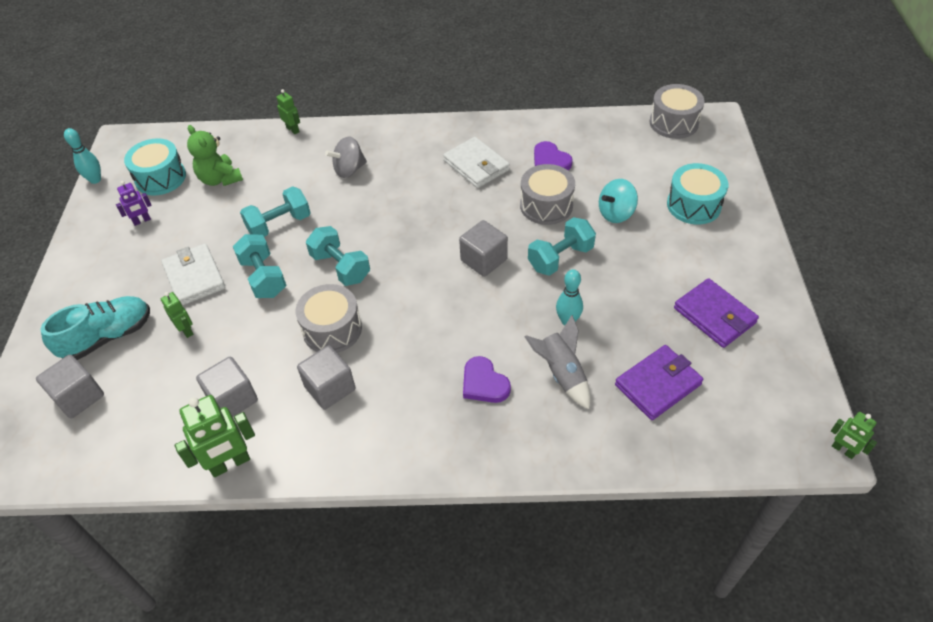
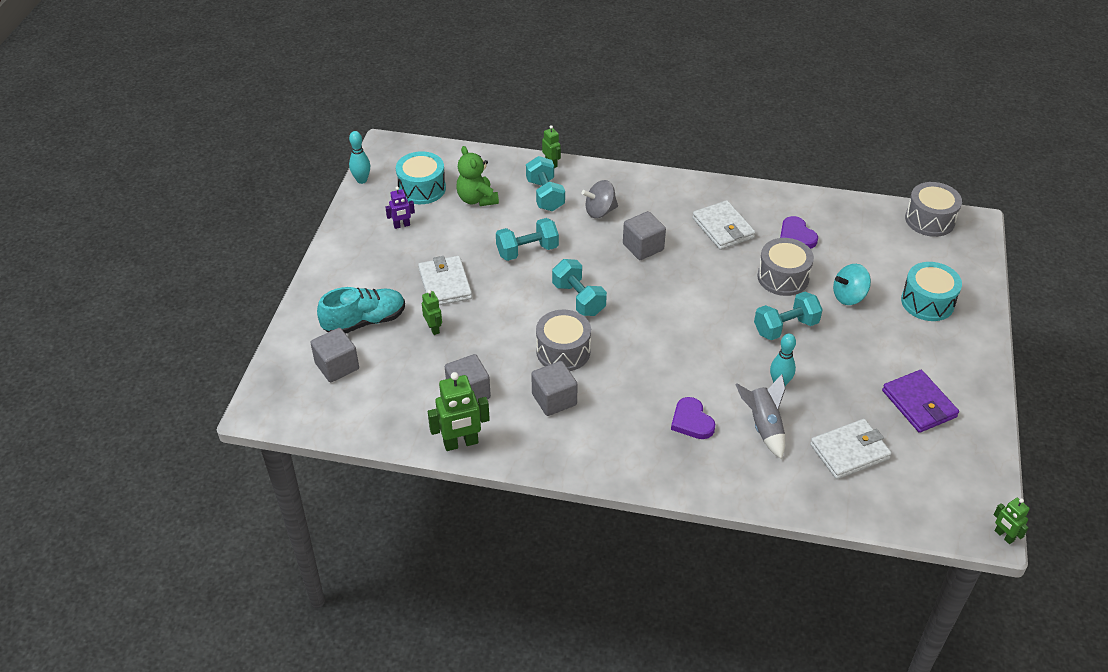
camera: 10 degrees right, 5 degrees down
turquoise dumbbell [233,234,287,298] -> turquoise dumbbell moved to [526,156,565,211]
grey cube [459,220,508,277] -> grey cube moved to [623,211,666,260]
purple wallet [615,345,703,420] -> white wallet [810,419,892,479]

